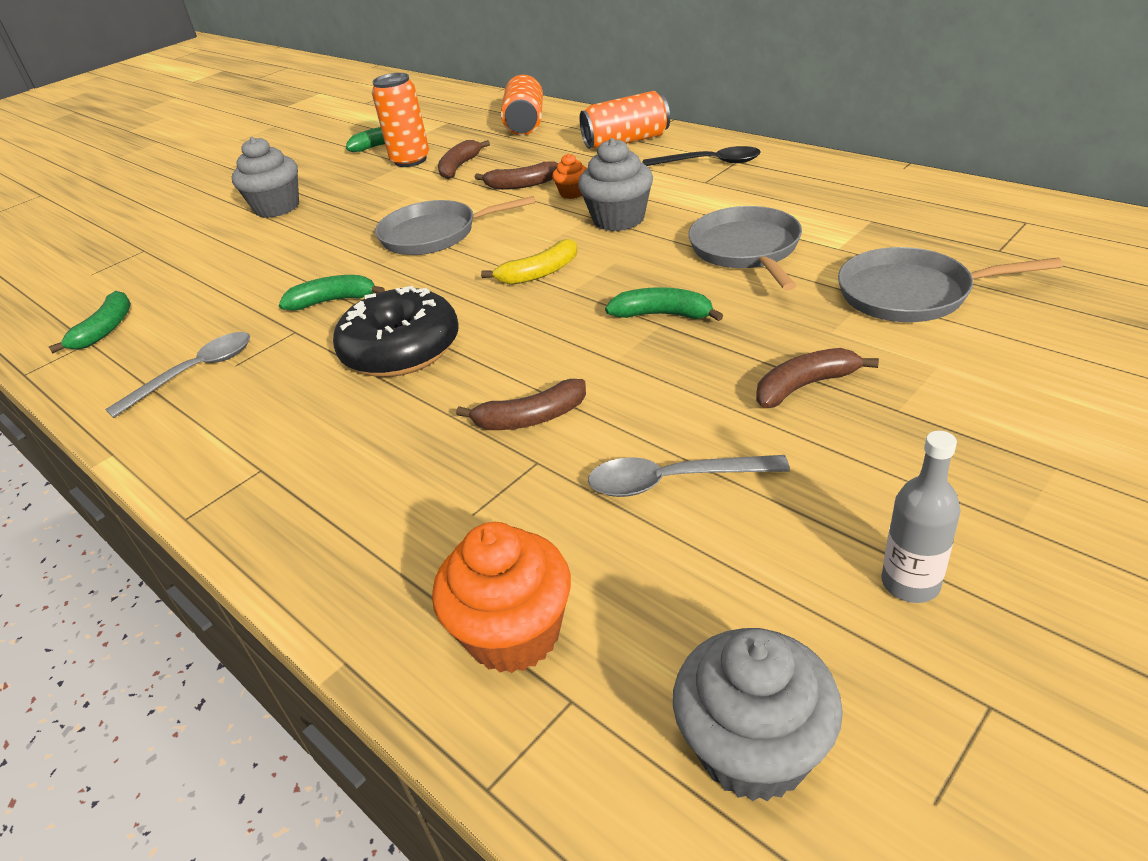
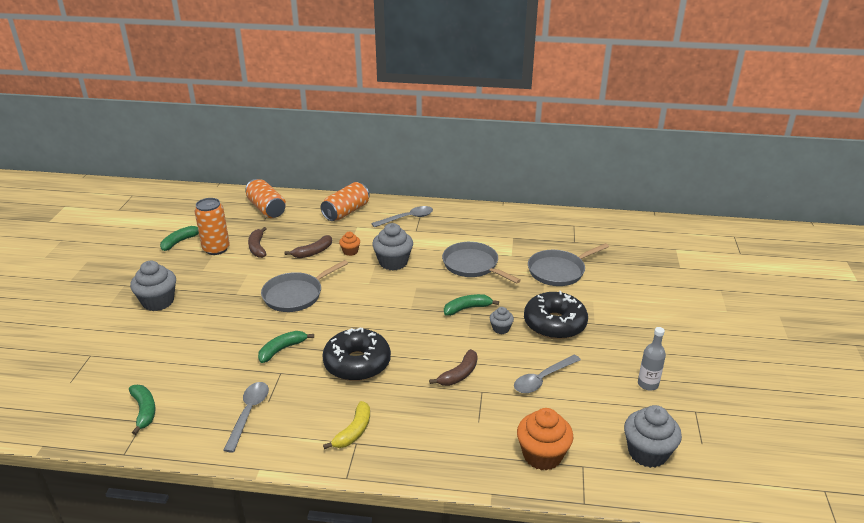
camera: 40 degrees left, 5 degrees down
yellow banana [481,239,578,285] -> yellow banana moved to [323,401,370,449]
black spoon [643,146,761,166] -> grey spoon [371,206,433,227]
brown banana [756,348,879,408] -> black donut [524,291,588,340]
none -> grey cupcake [490,307,514,334]

